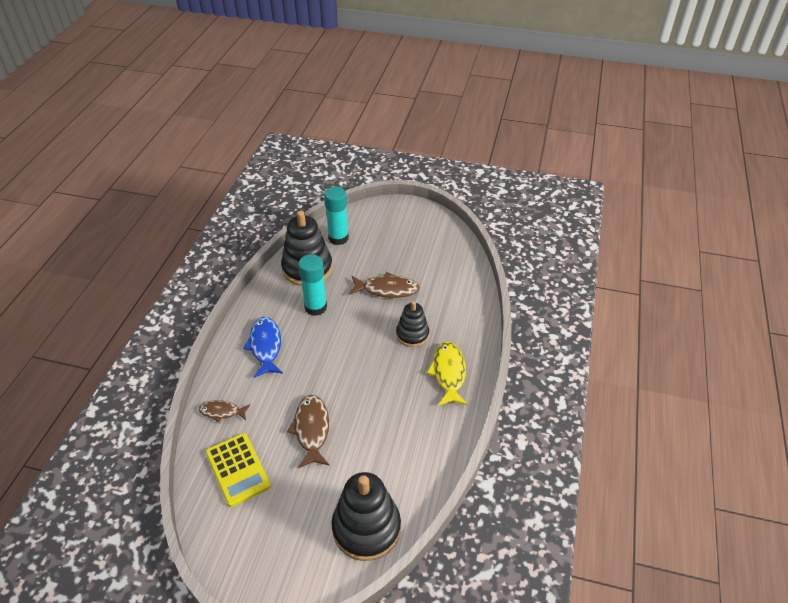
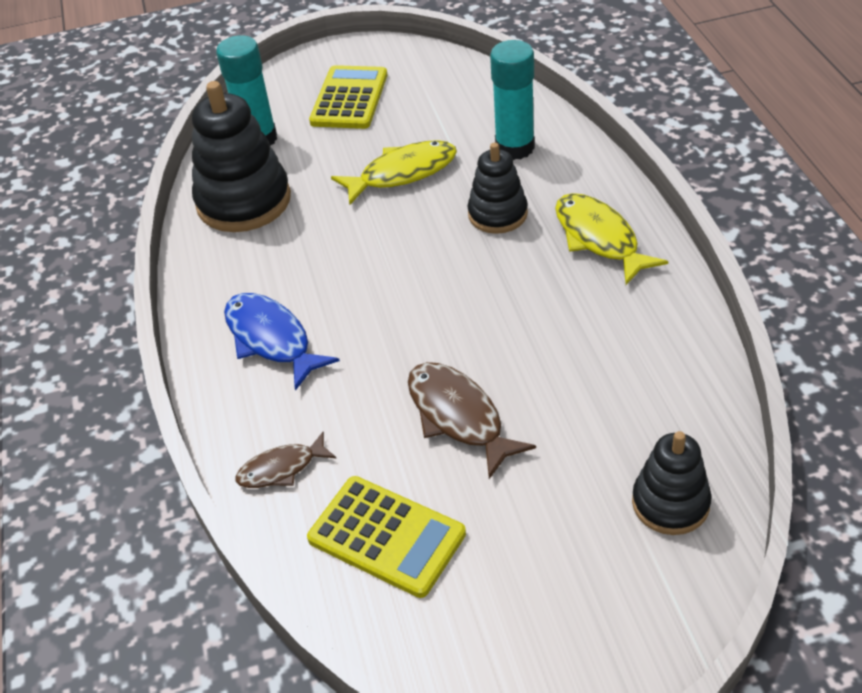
camera: 25 degrees left, 0 degrees up
turquoise glue stick [298,254,327,316] -> turquoise glue stick moved to [490,40,535,160]
black stacking toy [332,472,401,561] -> black stacking toy [632,431,712,535], size x0.60
brown fish [349,272,420,298] -> yellow fish [331,140,457,205]
none -> yellow calculator [309,65,387,129]

